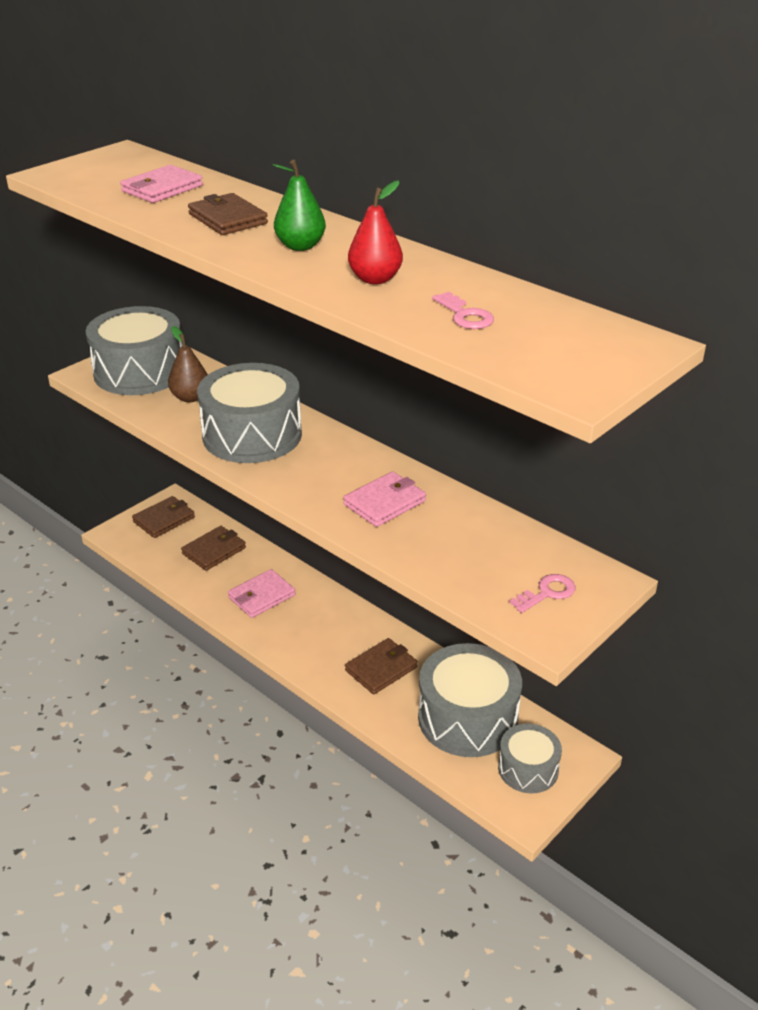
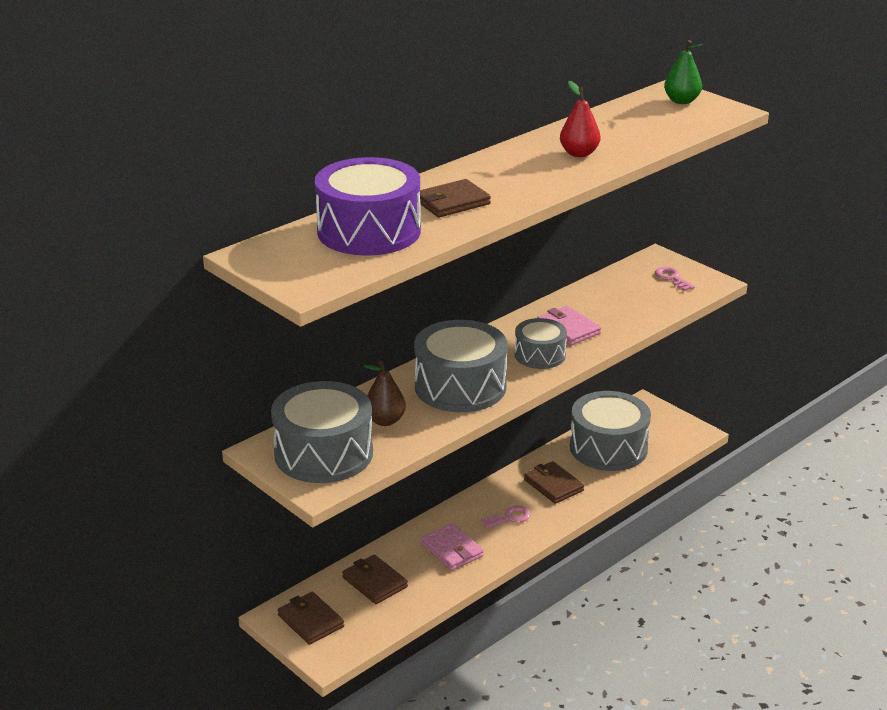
camera: 85 degrees left, 5 degrees down
pink wallet [120,165,203,203] -> purple drum [315,157,421,255]
green pear [273,160,326,251] -> green pear moved to [664,40,702,104]
pink key [432,292,494,329] -> pink key moved to [481,506,530,528]
grey drum [498,724,562,794] -> grey drum moved to [515,318,567,369]

